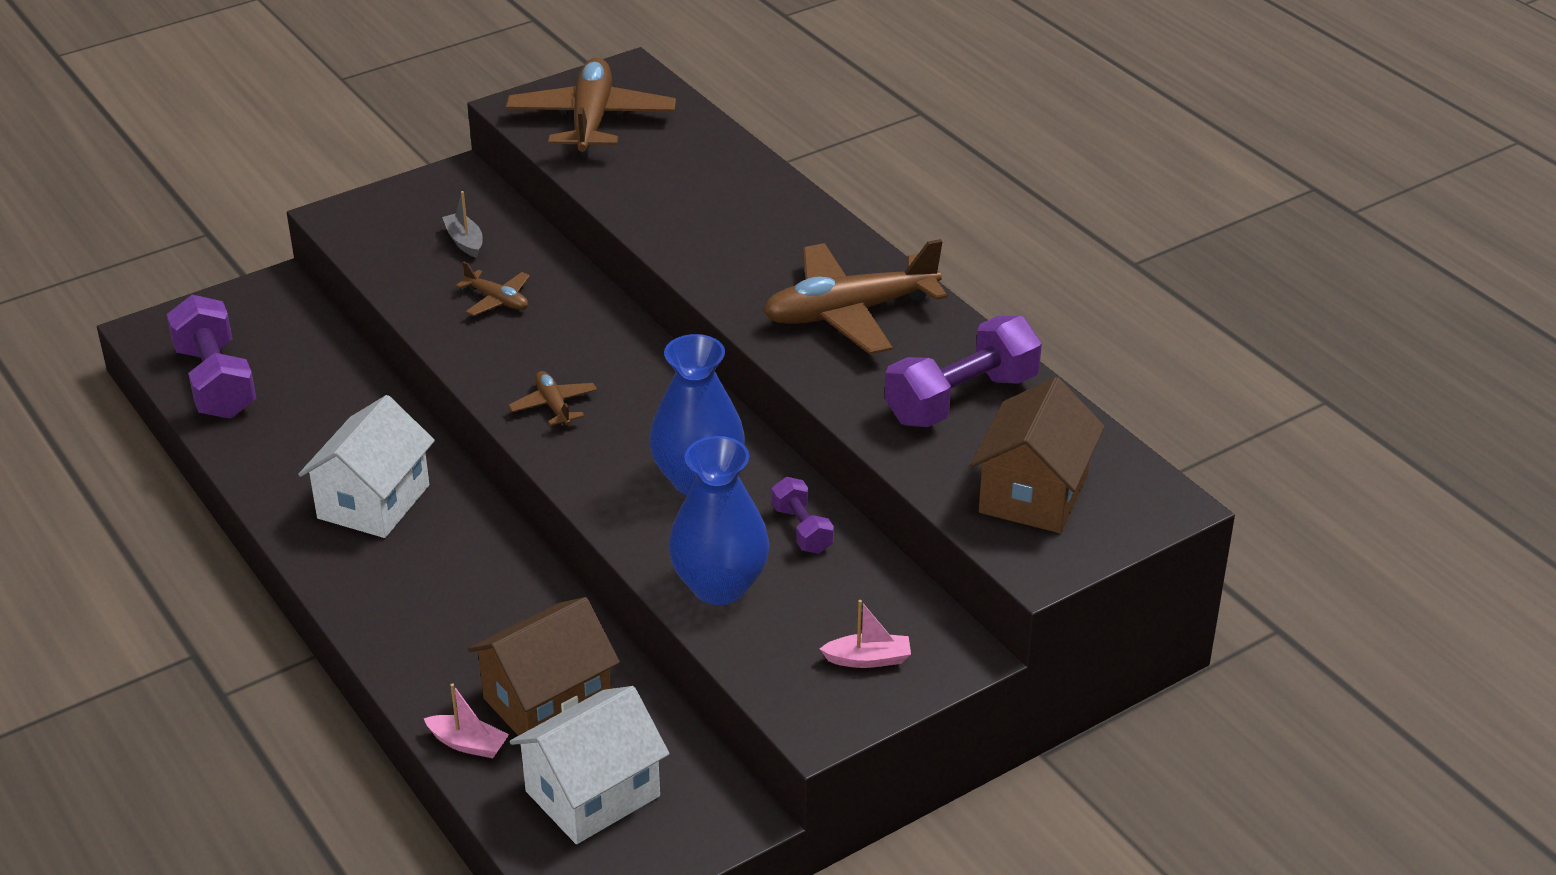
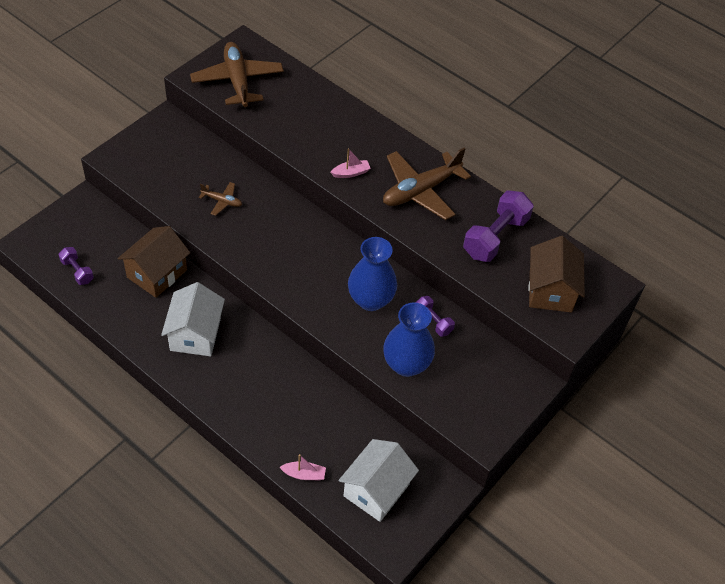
camera: 20 degrees left, 15 degrees up
purple dumbbell [166,294,256,419] -> purple dumbbell [59,247,94,285], size x0.53
grey boat [442,191,483,258] -> none
brown house [468,597,620,736] -> brown house moved to [118,226,190,298]
brown plane [508,371,597,427] -> none
pink boat [820,600,911,668] -> pink boat moved to [330,148,371,178]

